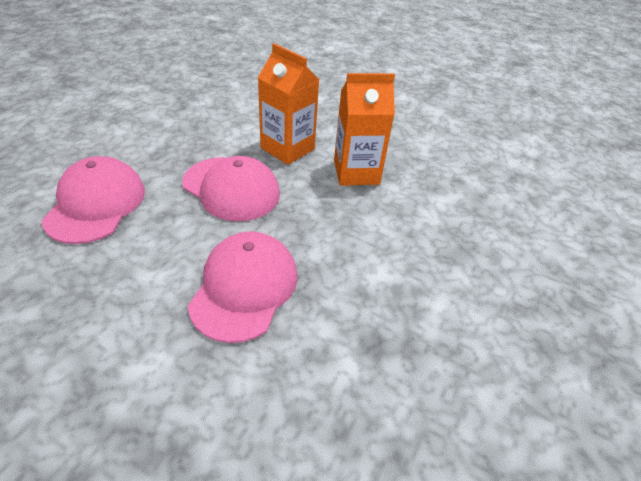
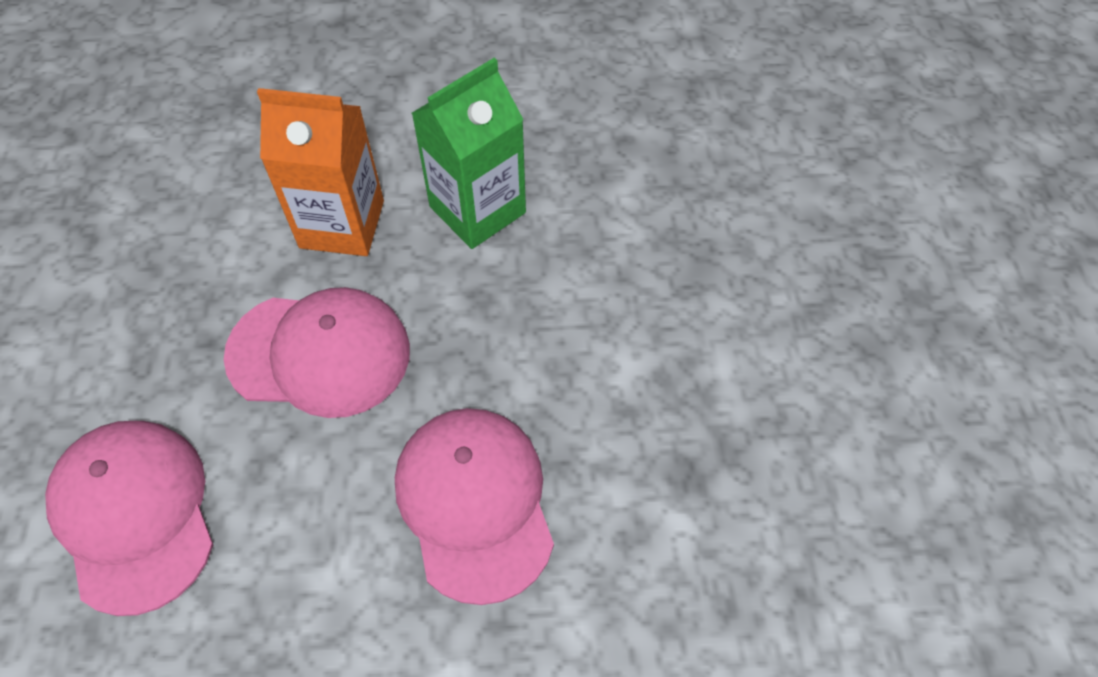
camera: 30 degrees left, 15 degrees up
orange carton [334,73,395,186] -> green carton [412,58,526,249]

